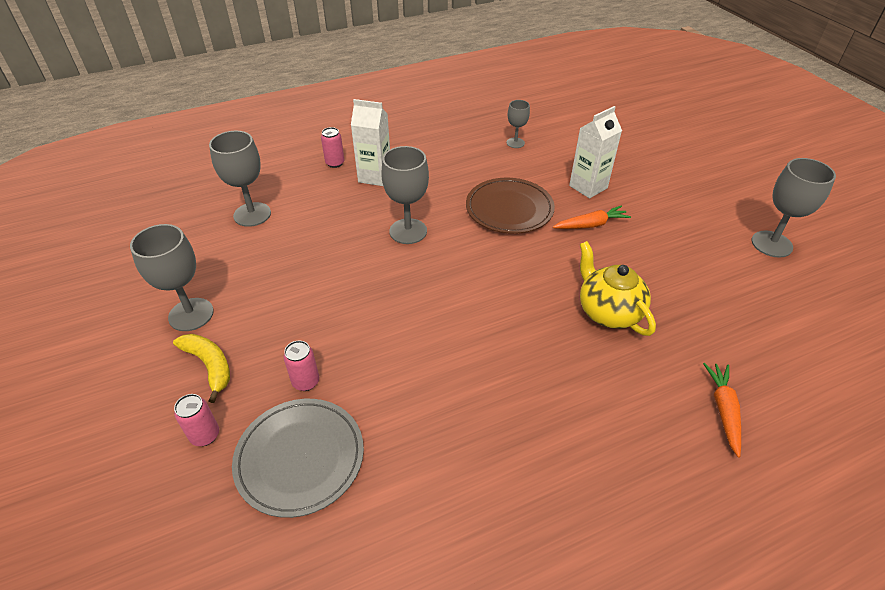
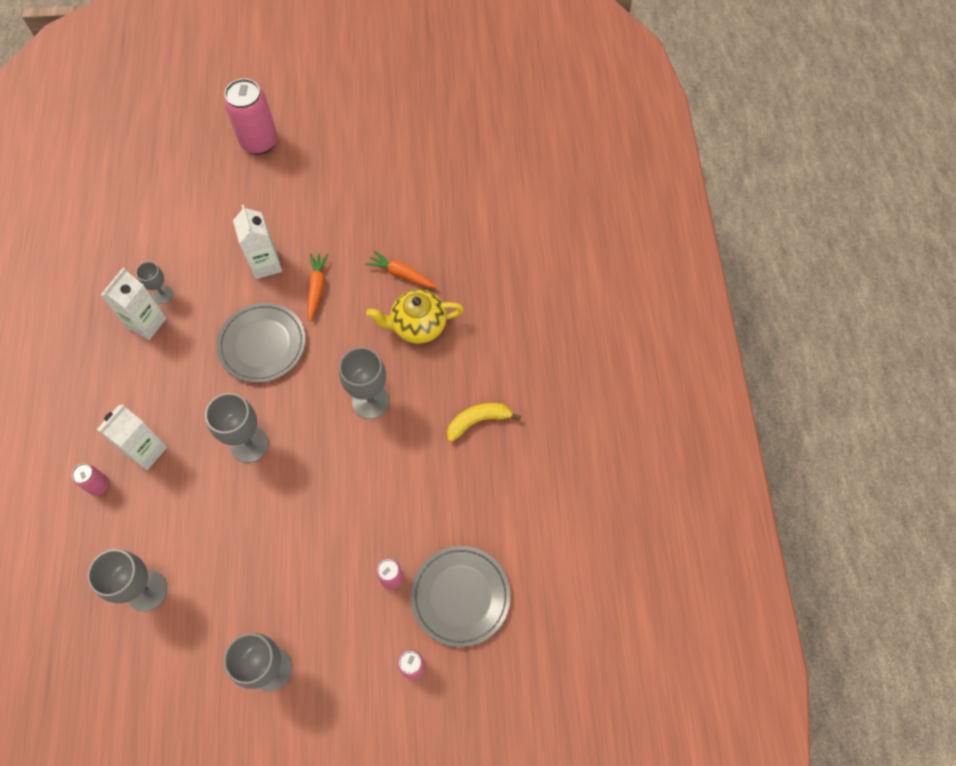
camera: 70 degrees left, 20 degrees up
yellow banana [173,334,230,403] -> yellow banana moved to [447,403,521,442]
brown plate [466,178,555,234] -> grey plate [216,303,306,383]
orange carrot [703,363,741,458] -> orange carrot moved to [366,250,437,288]
grey goblet [752,158,836,258] -> grey goblet moved to [339,347,390,419]
none -> white carton [101,268,166,340]
none -> pink can [224,79,278,155]

